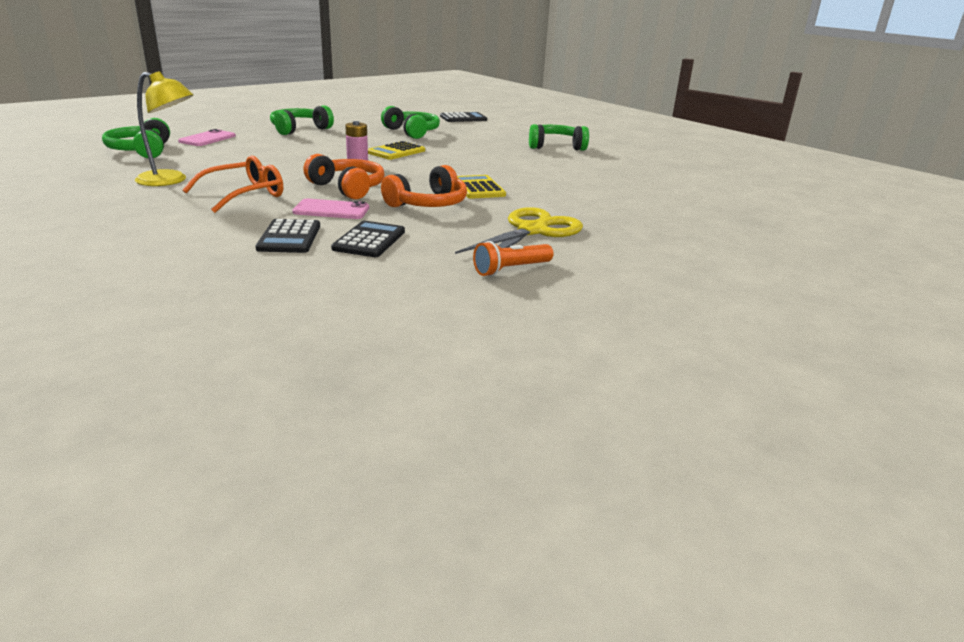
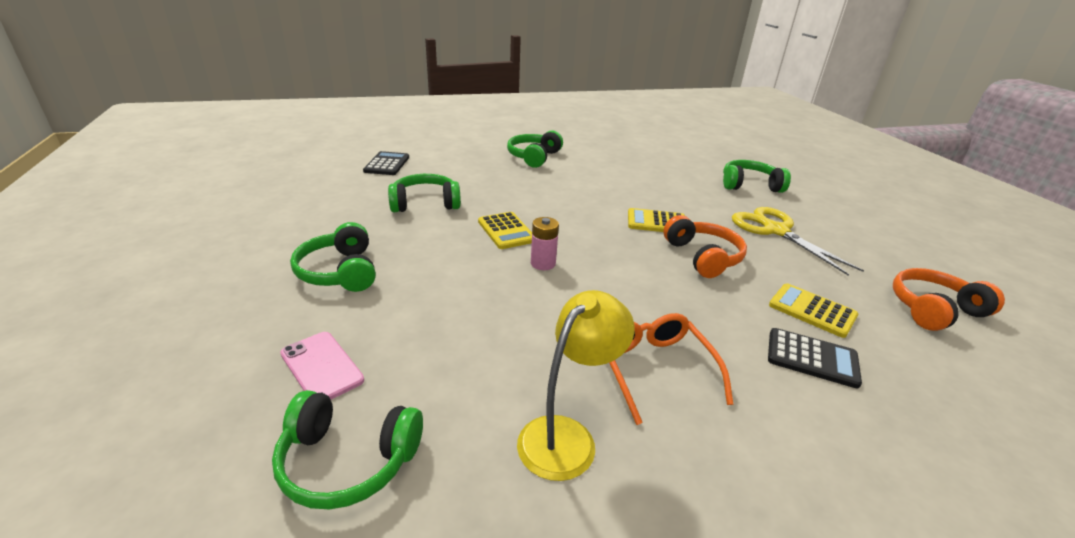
camera: 65 degrees left, 5 degrees up
pink phone [292,199,369,219] -> none
orange headphones [303,154,384,200] -> orange headphones moved to [893,268,1005,331]
black calculator [331,221,405,257] -> yellow calculator [769,283,858,338]
orange flashlight [473,241,554,276] -> none
none -> green headphones [723,160,791,193]

